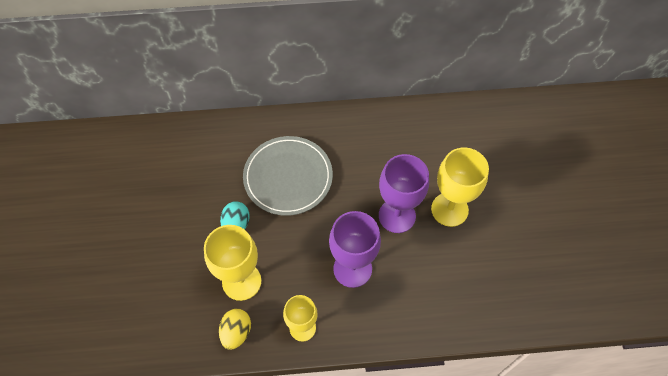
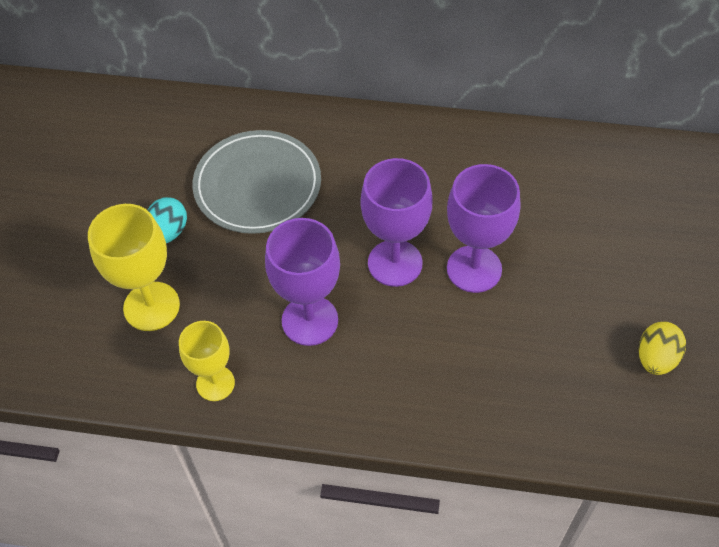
camera: 15 degrees right, 5 degrees down
yellow egg [219,309,251,350] -> yellow egg moved to [639,322,686,375]
yellow goblet [431,148,489,227] -> purple goblet [447,164,520,293]

